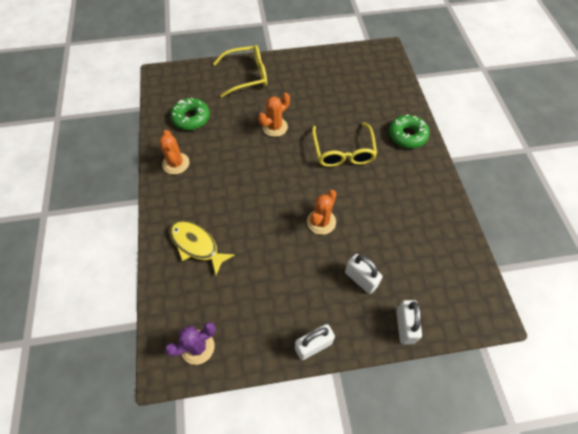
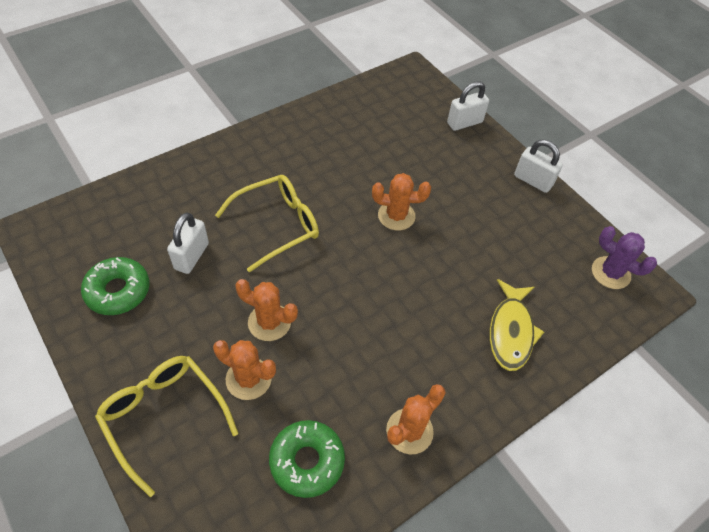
camera: 120 degrees left, 5 degrees down
white padlock [345,254,383,294] -> white padlock moved to [167,213,209,274]
green donut [389,114,430,148] -> green donut moved to [81,257,150,315]
none -> orange cactus [213,340,276,400]

